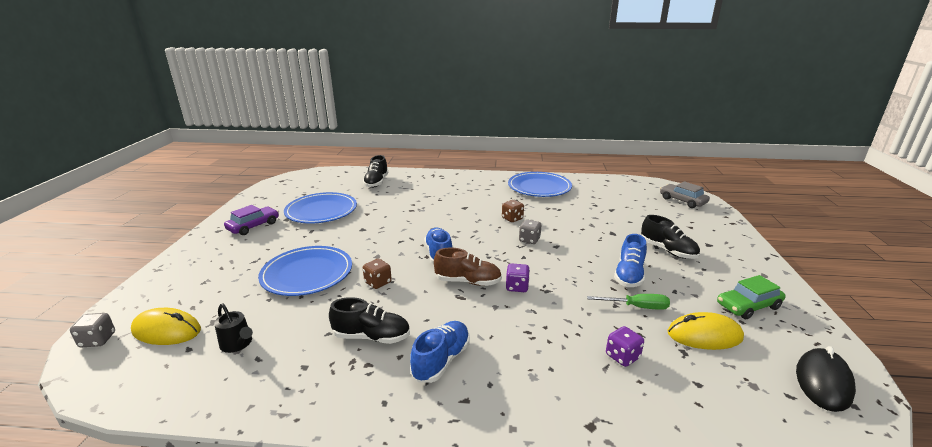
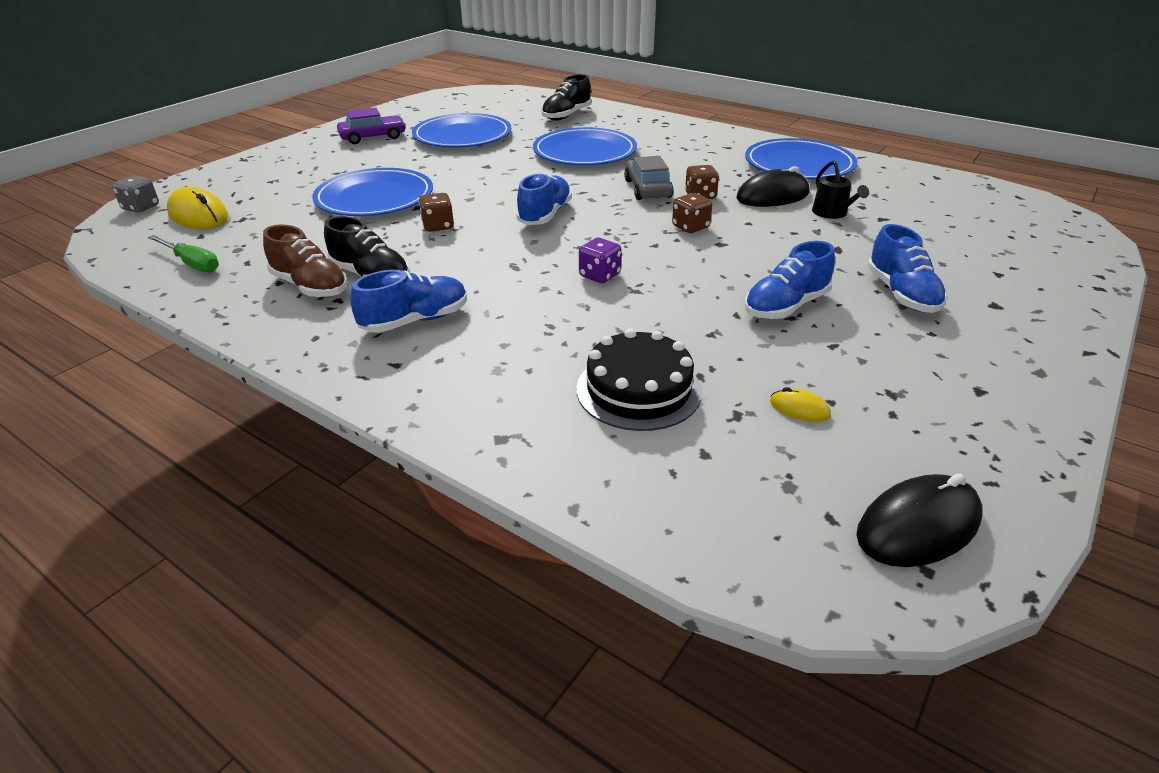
camera: 30 degrees right, 10 degrees up
black watering can [214,303,253,353] -> black watering can moved to [812,161,869,219]
brown shoe [434,248,502,286] -> brown shoe moved to [263,225,348,298]
grey dice [519,219,541,244] -> brown dice [672,193,712,233]
green screwdriver [587,294,670,310] -> green screwdriver moved to [148,235,219,273]
purple dice [606,326,644,367] -> black cake [576,329,702,431]
black shoe [641,215,700,259] -> blue shoe [867,224,947,313]
grey car [660,181,710,208] -> grey car moved to [624,156,674,200]
yellow mouse [667,312,744,350] -> yellow mouse [770,387,831,422], size x0.49
green car [717,275,785,319] -> none
none -> blue plate [533,127,637,165]
none -> black mouse [736,166,809,207]

